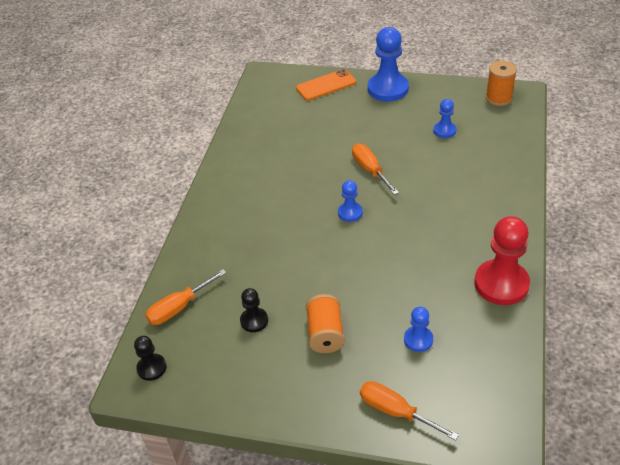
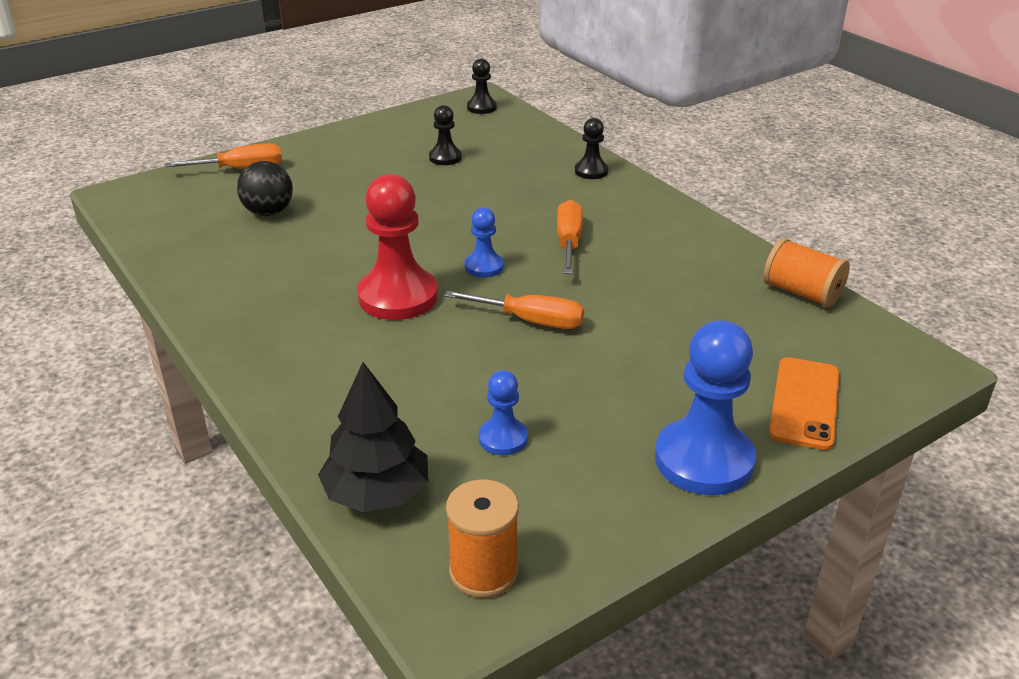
camera: 130 degrees right, 10 degrees down
orange screwdriver [145,269,227,325] -> orange screwdriver moved to [557,200,583,274]
orange spool [306,294,345,353] -> orange spool moved to [763,238,850,307]
blue pawn [404,307,433,352] -> black ball [237,161,293,216]
red pawn [475,216,530,305] -> red pawn moved to [357,174,438,320]
none -> black tree [318,362,428,512]
none -> black pawn [575,118,608,179]

